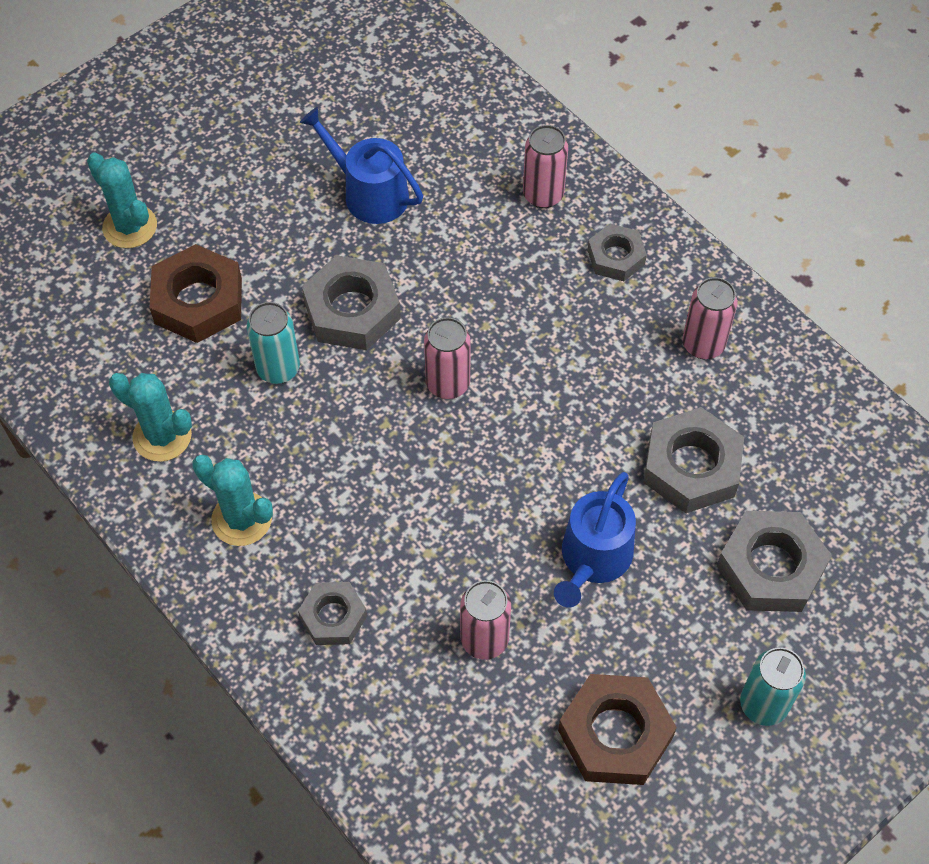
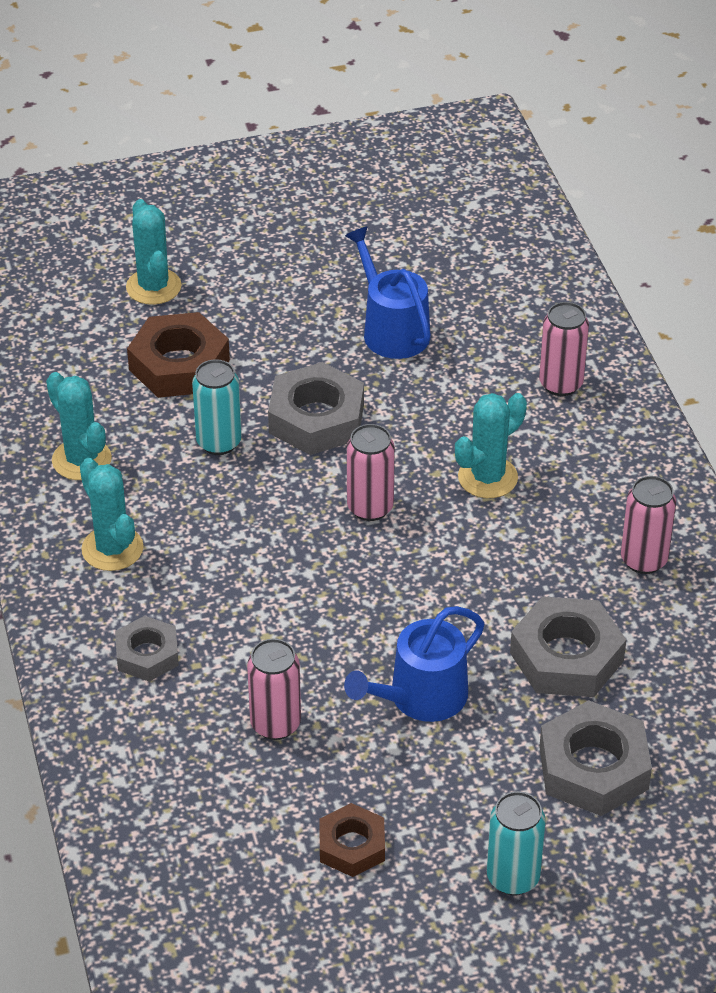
camera: 25 degrees right, 15 degrees down
brown nut [558,674,677,785] -> brown nut [319,803,385,877], size x0.61
grey nut [588,224,647,281] -> none
none -> turquoise cactus [455,393,527,498]

